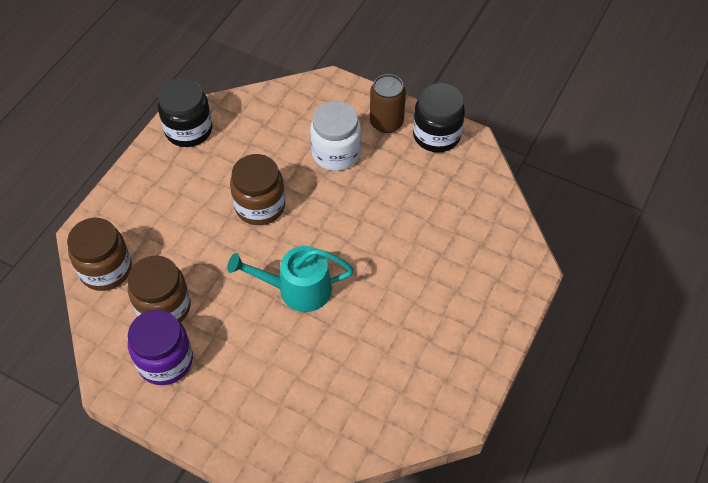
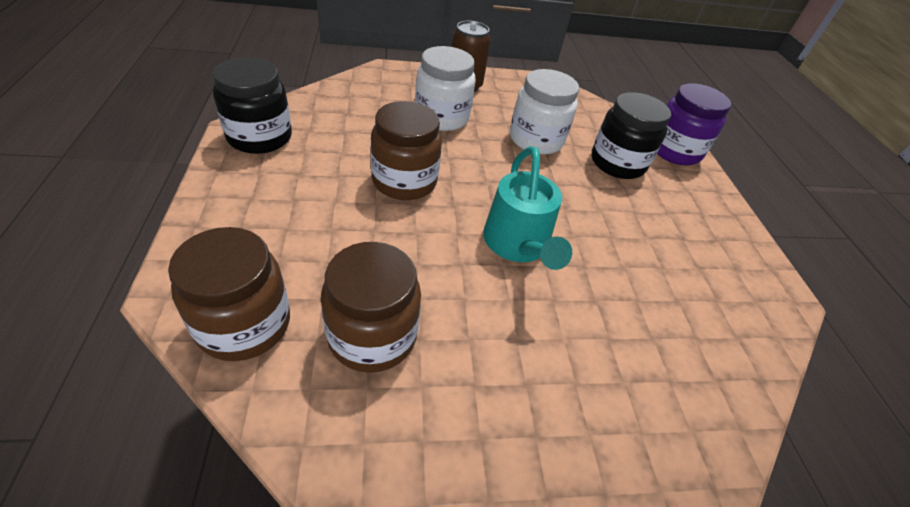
camera: 40 degrees left, 10 degrees down
purple jar [128,310,193,385] -> purple jar moved to [657,83,731,165]
turquoise watering can [227,246,354,312] -> turquoise watering can turned 60 degrees counterclockwise [483,146,572,270]
black jar [413,83,465,152] -> black jar moved to [591,92,671,179]
none -> white jar [510,69,579,155]

